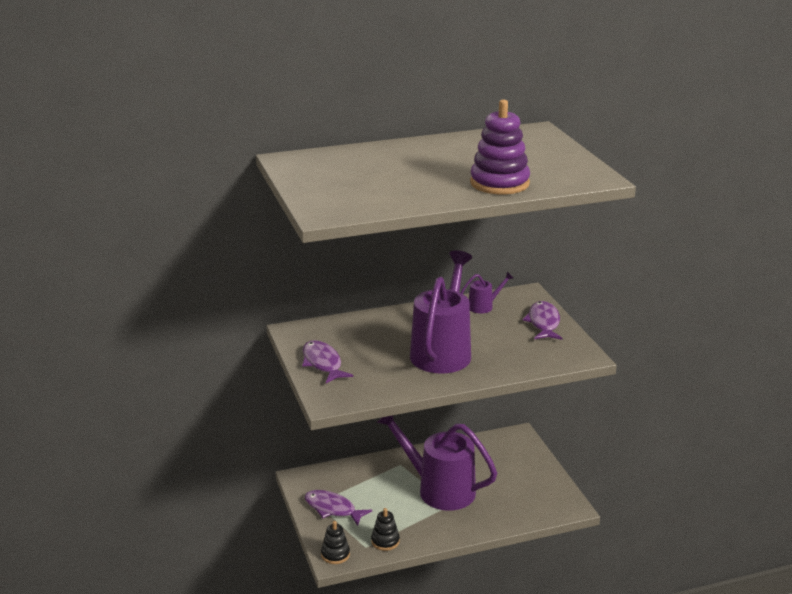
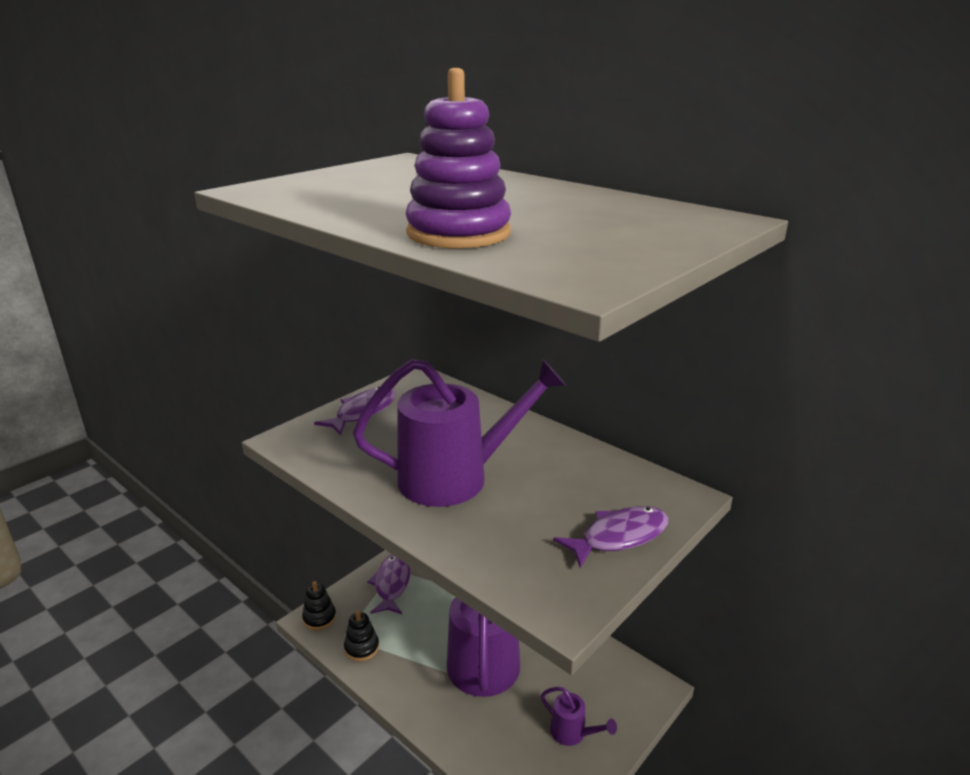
camera: 60 degrees right, 0 degrees up
purple watering can [461,272,514,313] -> purple watering can moved to [541,687,617,746]

